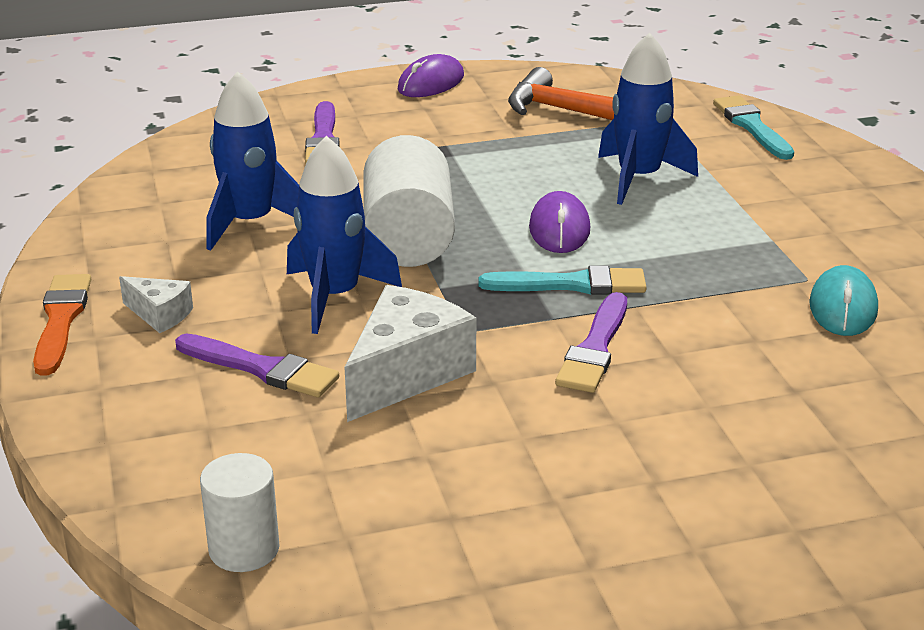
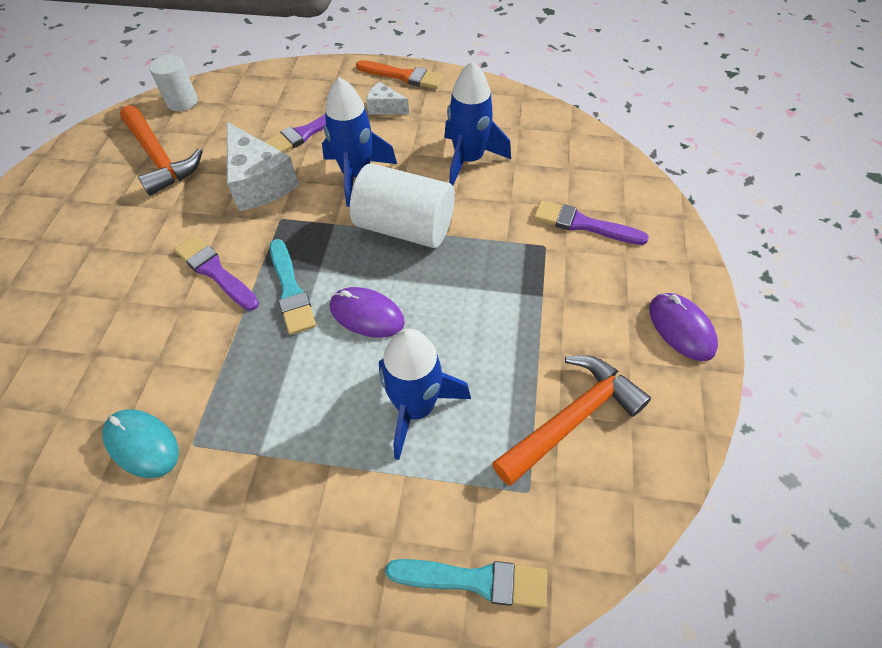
camera: 115 degrees right, 25 degrees up
white cheese [119,276,193,333] -> white cheese turned 60 degrees clockwise [366,82,409,114]
turquoise brush [479,266,647,294] -> turquoise brush turned 45 degrees counterclockwise [270,239,316,335]
none -> orange hammer [120,105,203,196]

